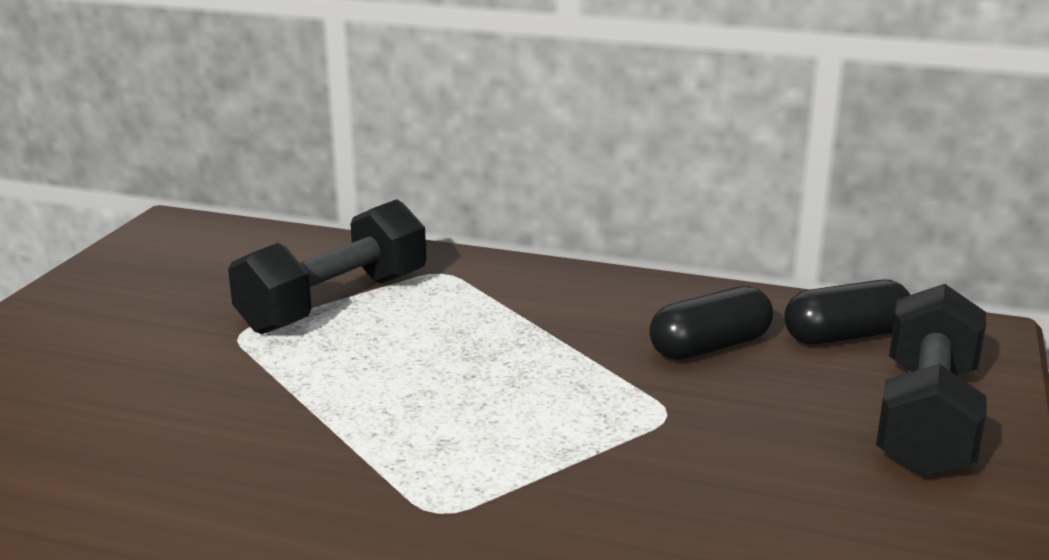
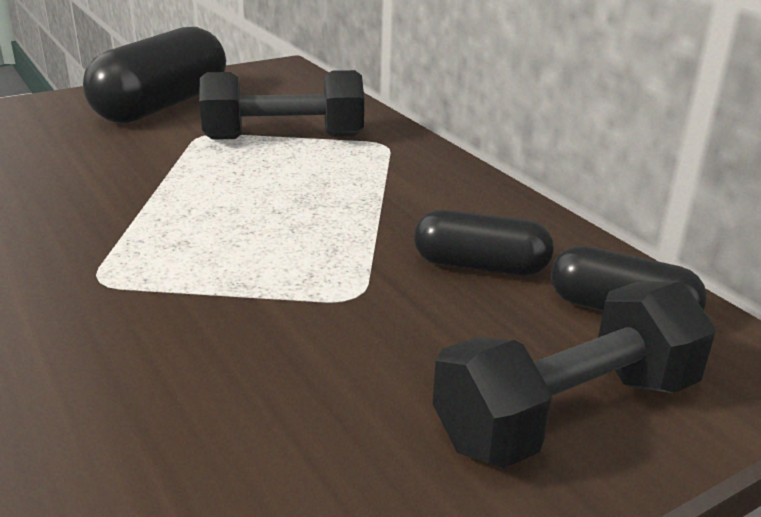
camera: 40 degrees right, 5 degrees up
none -> black capsule [83,27,226,123]

